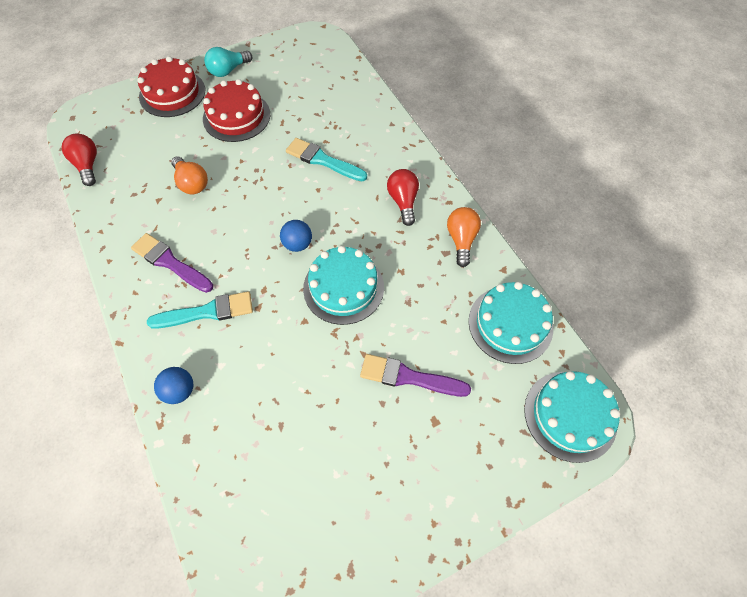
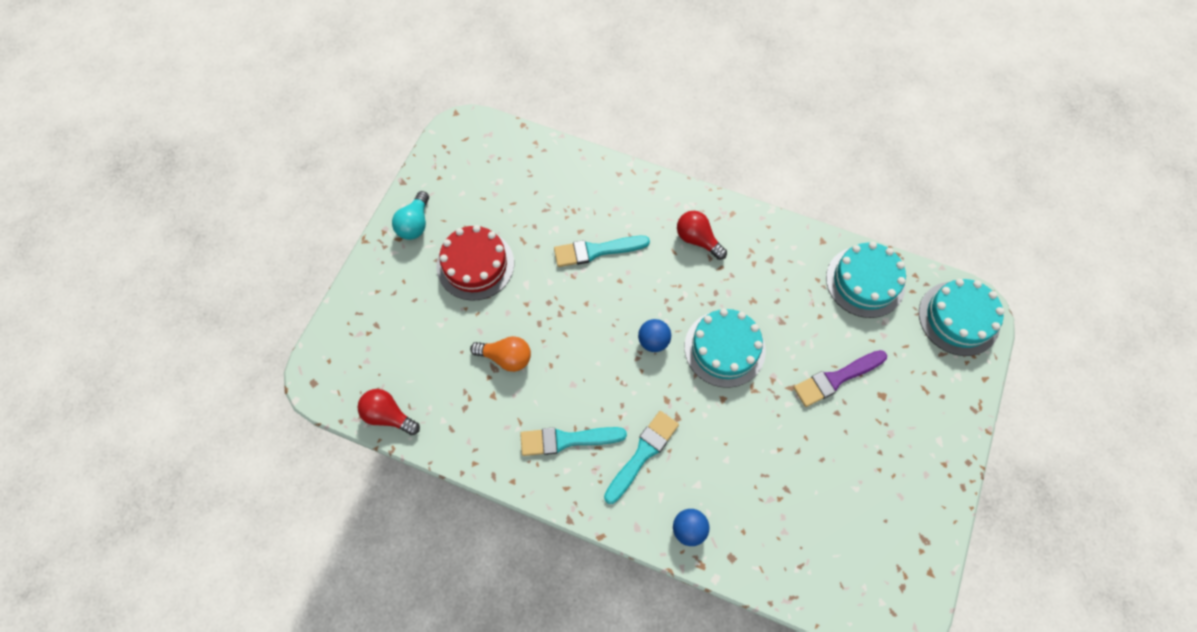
camera: 40 degrees left, 5 degrees up
purple brush [131,233,213,293] -> turquoise brush [520,427,627,456]
red cake [137,56,205,117] -> none
orange light bulb [447,207,481,267] -> none

